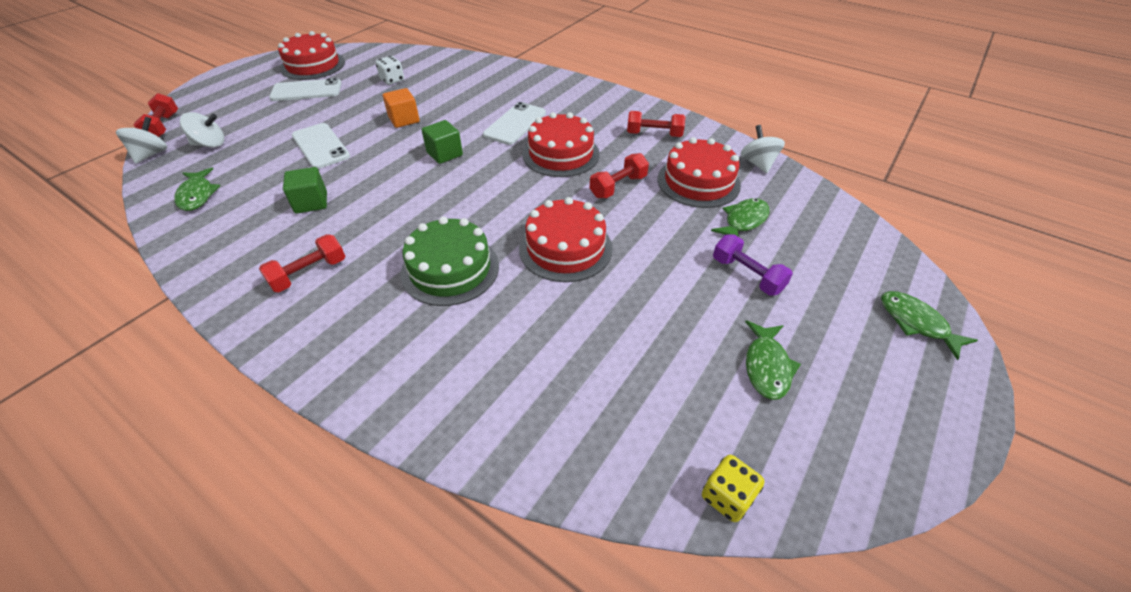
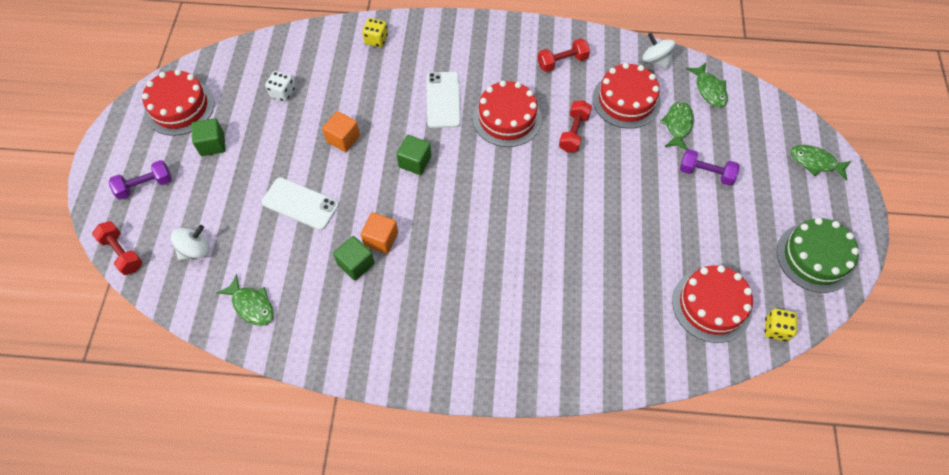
camera: 30 degrees left, 15 degrees up
white spinning top [116,117,168,164] -> none
red dumbbell [259,234,346,292] -> none
white phone [269,78,342,101] -> green cube [191,118,226,156]
green cake [401,217,499,306] -> green cake moved to [777,218,860,293]
red cake [519,197,613,282] -> red cake moved to [672,265,753,343]
green fish [745,320,801,400] -> green fish moved to [686,63,728,107]
none -> purple dumbbell [109,160,172,200]
none -> orange cube [360,212,398,254]
none -> yellow dice [362,18,388,47]

